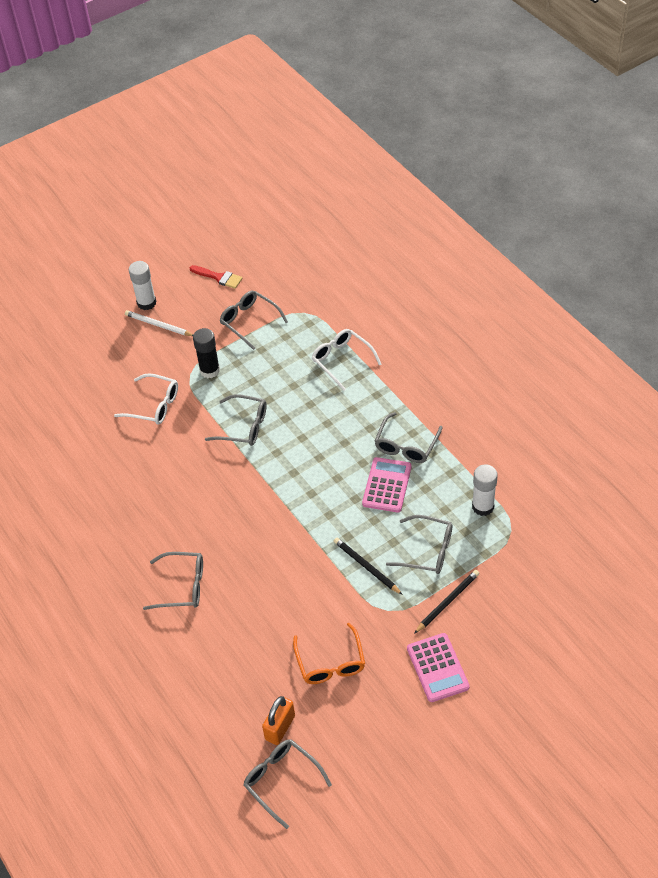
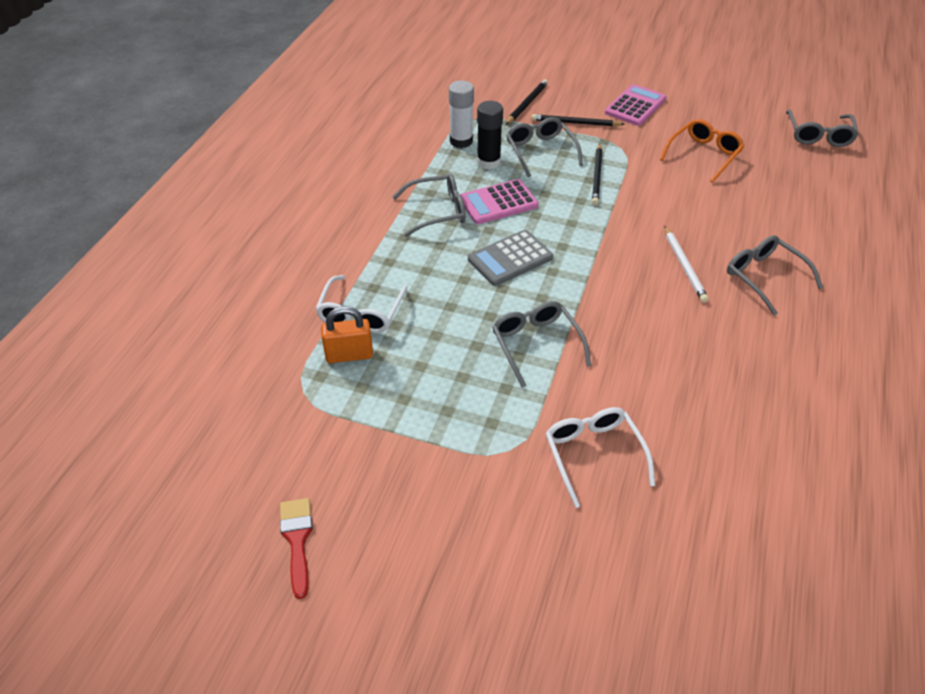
camera: 130 degrees left, 5 degrees down
white pencil [125,310,193,336] -> white pencil moved to [664,226,709,303]
white glue stick [129,261,156,310] -> none
black glue stick [193,328,220,378] -> black glue stick moved to [477,101,503,170]
grey glasses [220,291,288,350] -> none
orange padlock [262,696,295,745] -> orange padlock moved to [321,306,373,363]
none -> grey calculator [468,230,553,286]
none -> black pencil [506,79,548,125]

